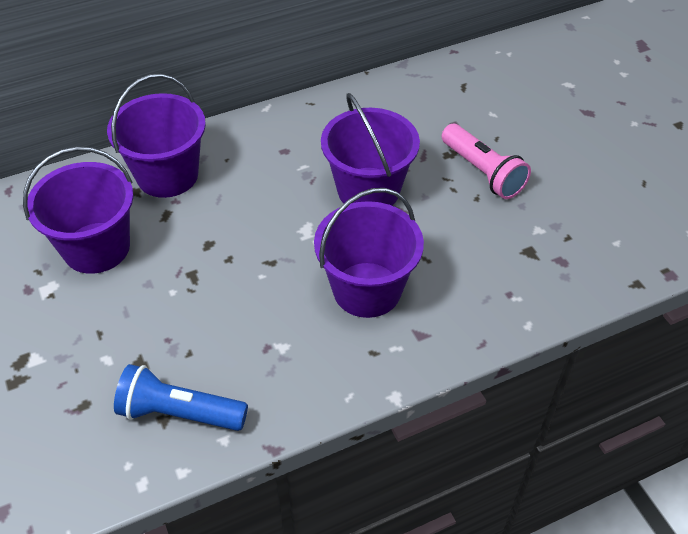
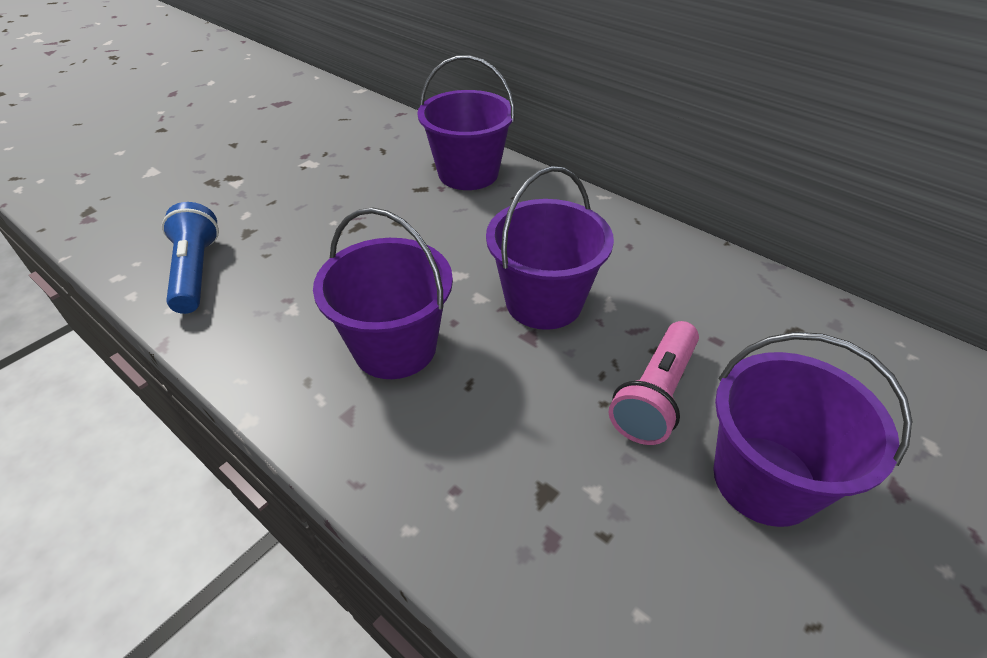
camera: 65 degrees right, 5 degrees down
purple bucket [23,146,134,274] -> purple bucket moved to [713,332,912,527]

